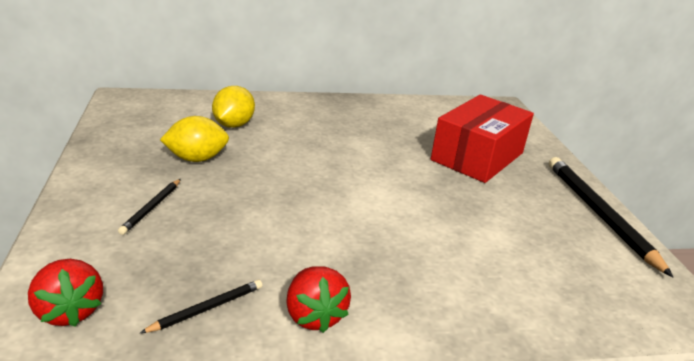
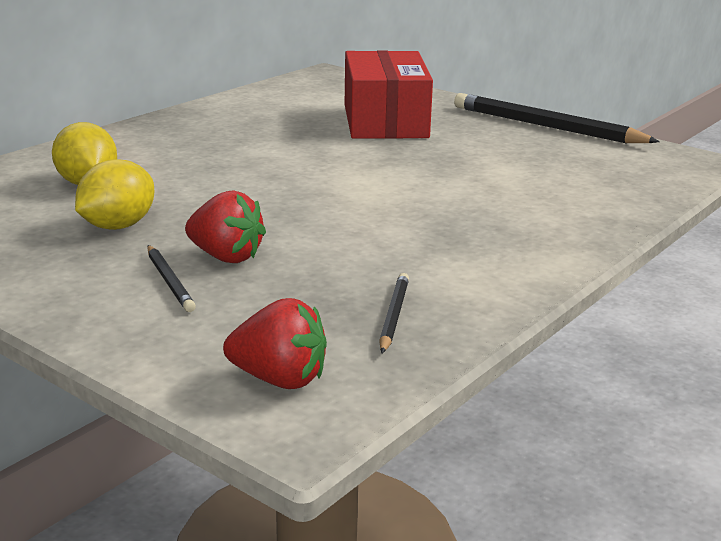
camera: 40 degrees left, 5 degrees down
red strawberry [286,266,351,333] -> red strawberry moved to [185,190,266,263]

